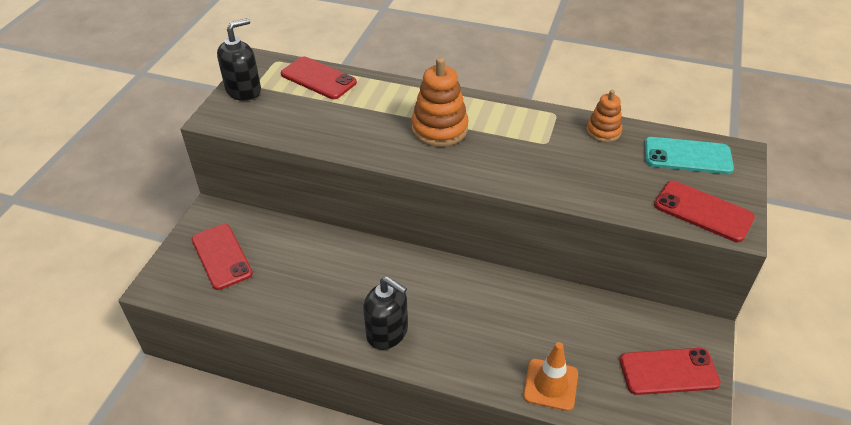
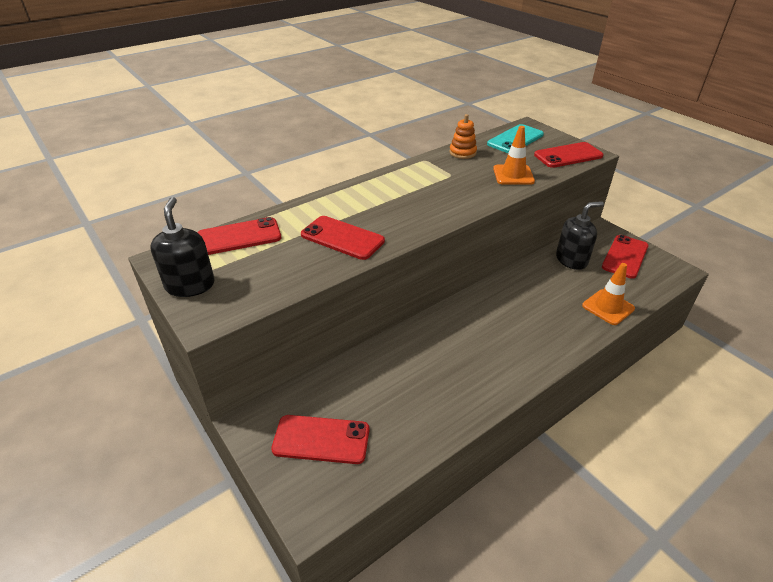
camera: 55 degrees left, 5 degrees down
black soap dispenser [363,277,408,350] -> black soap dispenser moved to [556,201,604,270]
orange stacking toy [411,57,469,147] -> none
none -> red phone [301,216,385,260]
none -> orange traffic cone [493,126,535,185]

